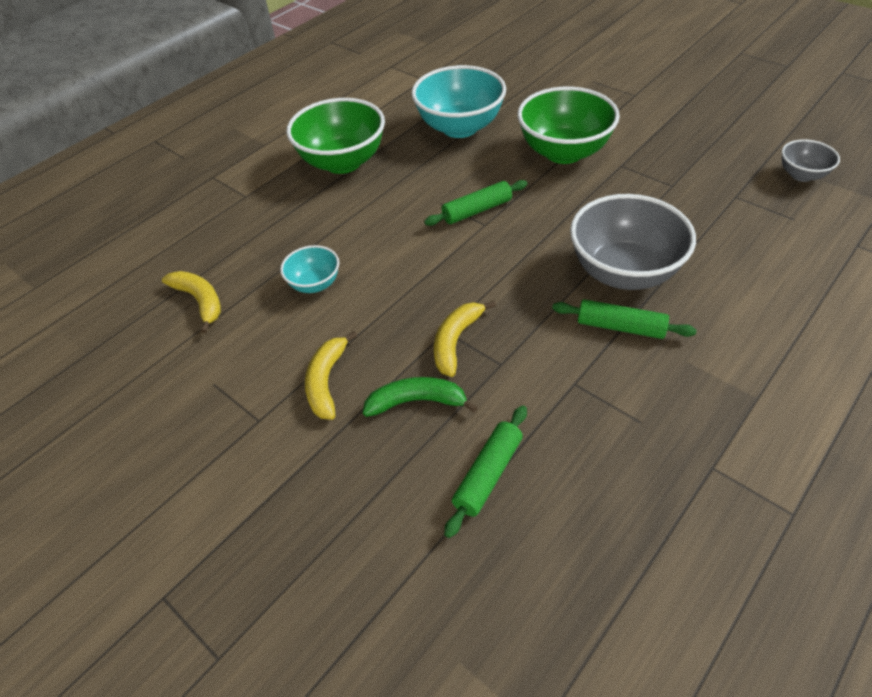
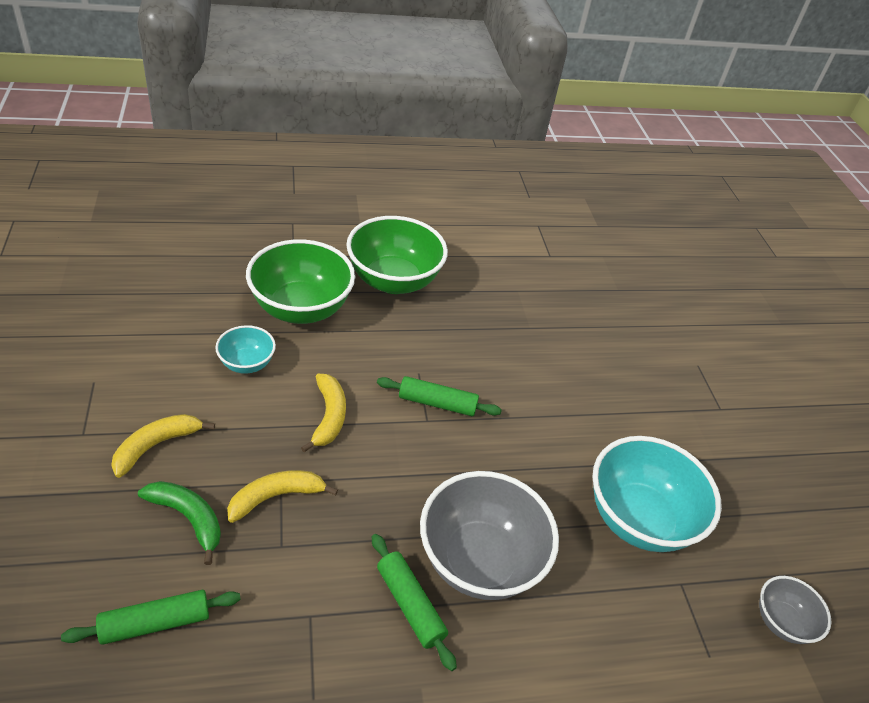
camera: 30 degrees right, 5 degrees down
yellow banana [162,271,221,333] -> yellow banana moved to [301,374,346,452]
turquoise bowl [412,65,506,138] -> turquoise bowl moved to [592,436,722,552]
green bowl [517,87,620,164] -> green bowl moved to [246,239,355,324]

